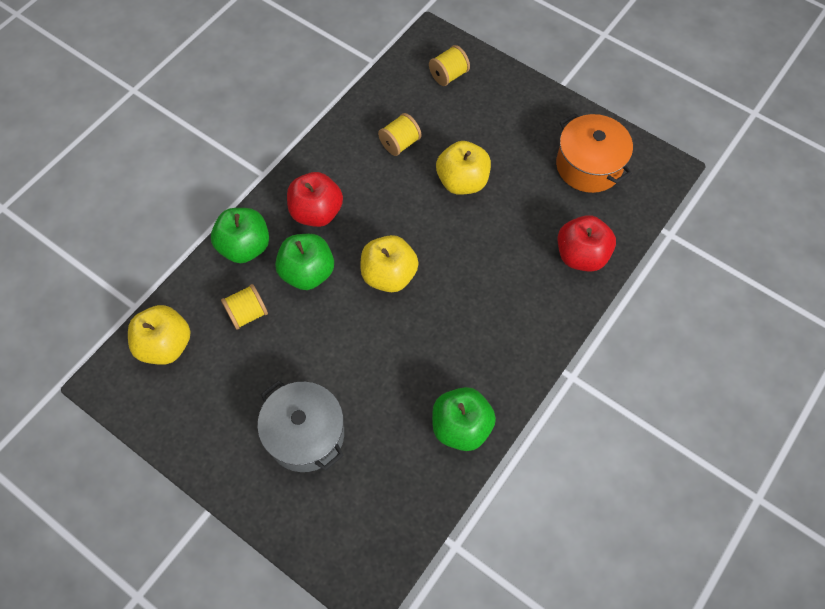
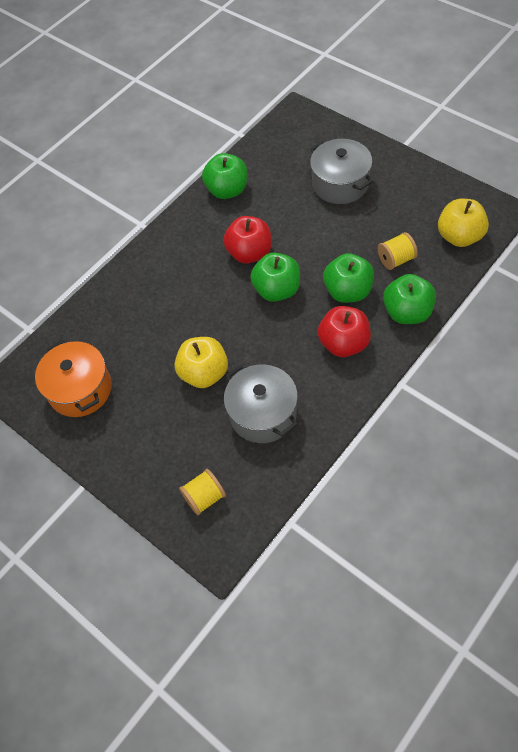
camera: 170 degrees left, 5 degrees down
yellow apple [361,235,419,292] -> green apple [250,253,300,302]
yellow spool [378,113,422,156] -> grey pot [224,364,298,443]
red apple [558,215,616,272] -> red apple moved to [223,216,272,264]

